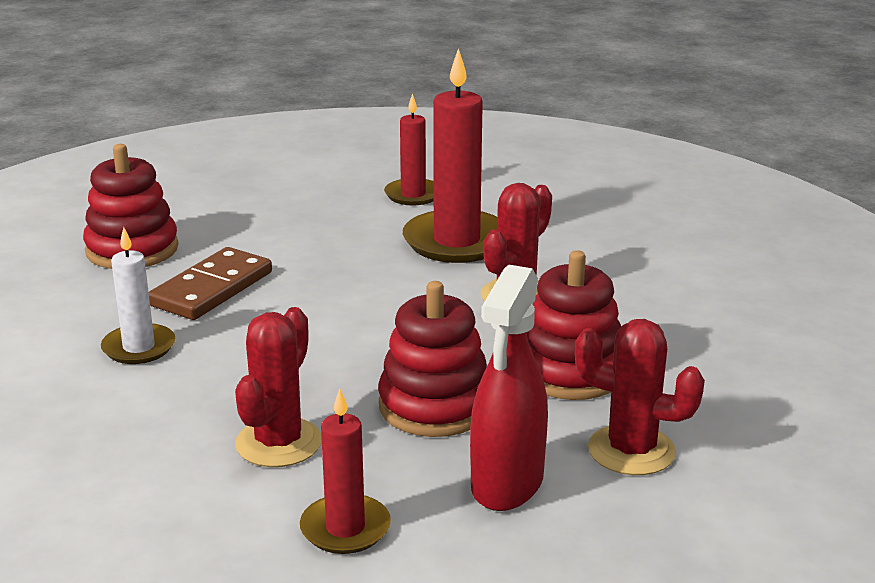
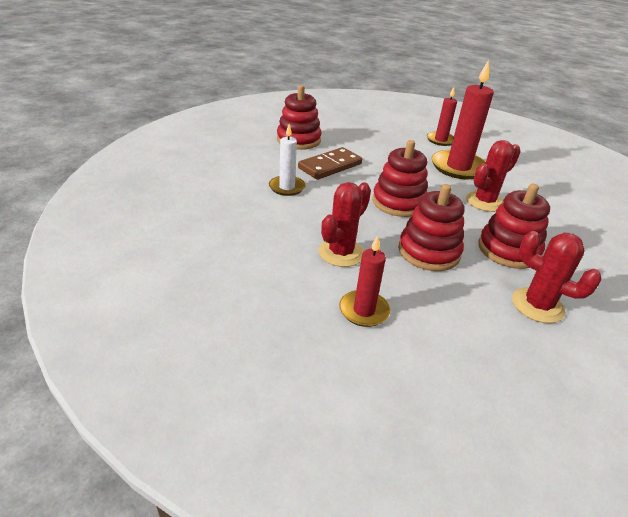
camera: 15 degrees right, 10 degrees up
red spray bottle [470,265,548,511] -> none
none -> red stacking toy [372,140,428,217]

